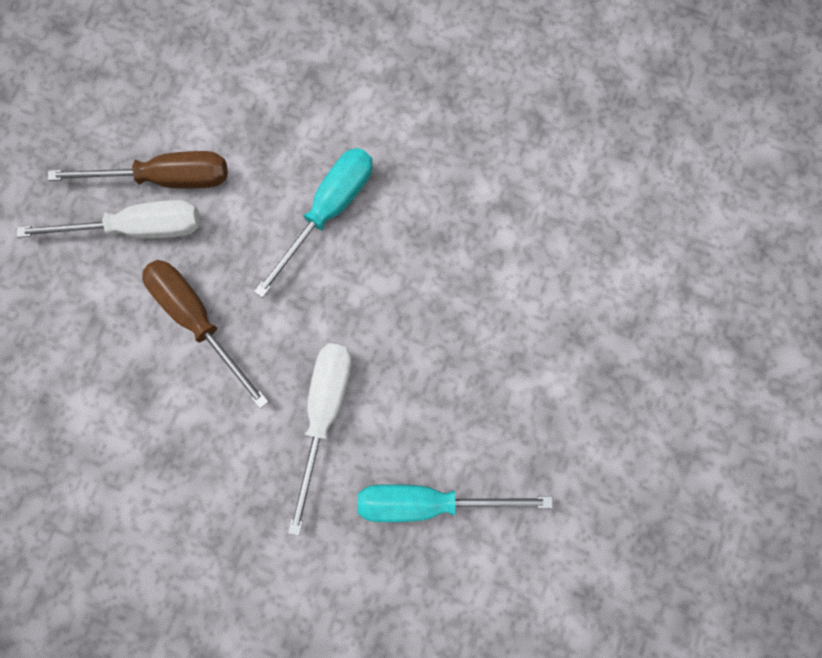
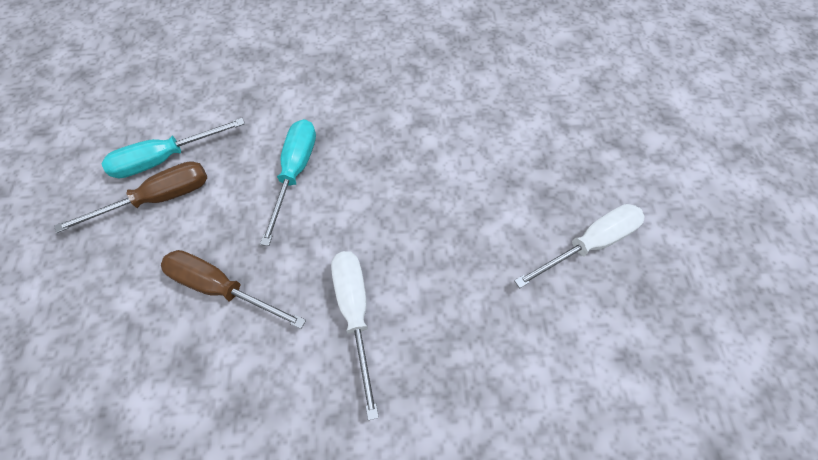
camera: 25 degrees left, 15 degrees down
white screwdriver [17,200,200,239] -> white screwdriver moved to [514,204,644,288]
turquoise screwdriver [357,484,553,522] -> turquoise screwdriver moved to [101,118,245,178]

